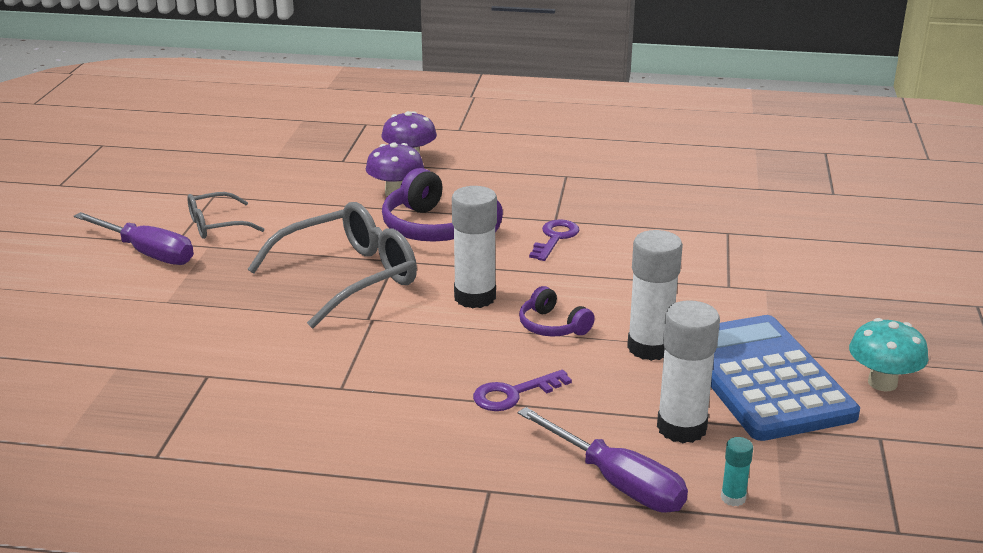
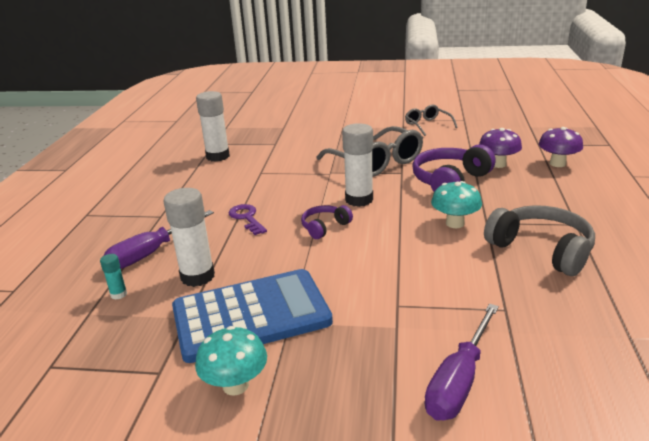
camera: 90 degrees right, 0 degrees up
purple screwdriver [74,212,194,265] -> purple screwdriver moved to [424,304,499,421]
purple key [529,219,579,261] -> turquoise mushroom [431,181,482,228]
white glue stick [627,230,683,361] -> white glue stick moved to [196,91,230,162]
none -> grey headphones [484,205,595,276]

